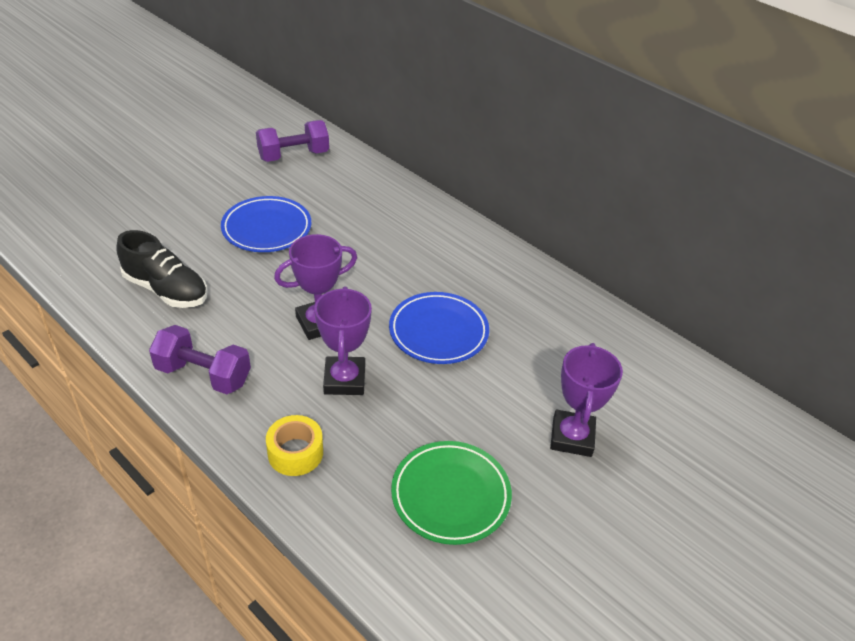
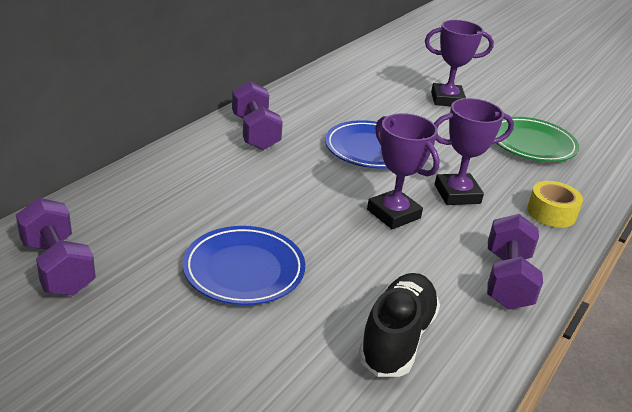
camera: 100 degrees left, 10 degrees down
none -> purple dumbbell [232,81,283,150]

